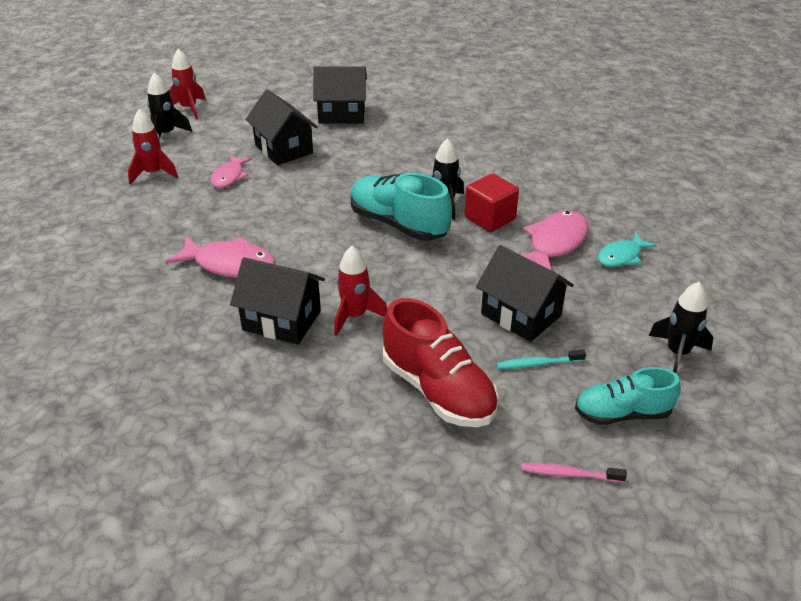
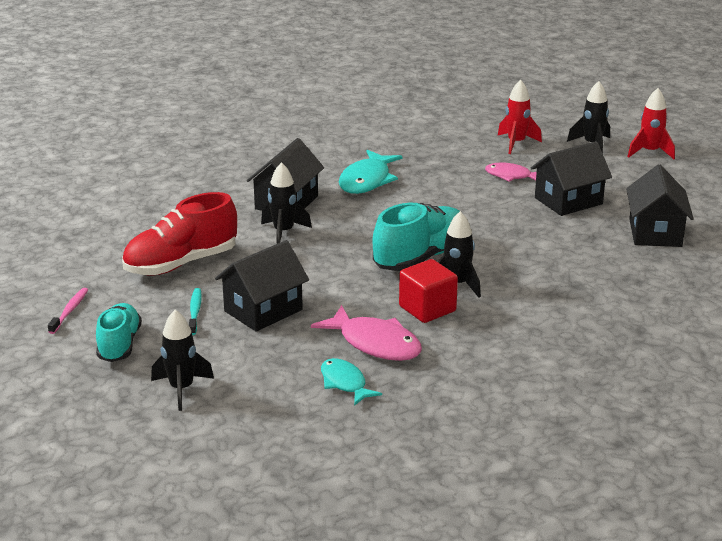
camera: 95 degrees right, 10 degrees down
pink fish [165,236,276,278] -> turquoise fish [339,150,403,194]
red rocket [334,246,387,336] -> black rocket [261,162,312,244]

